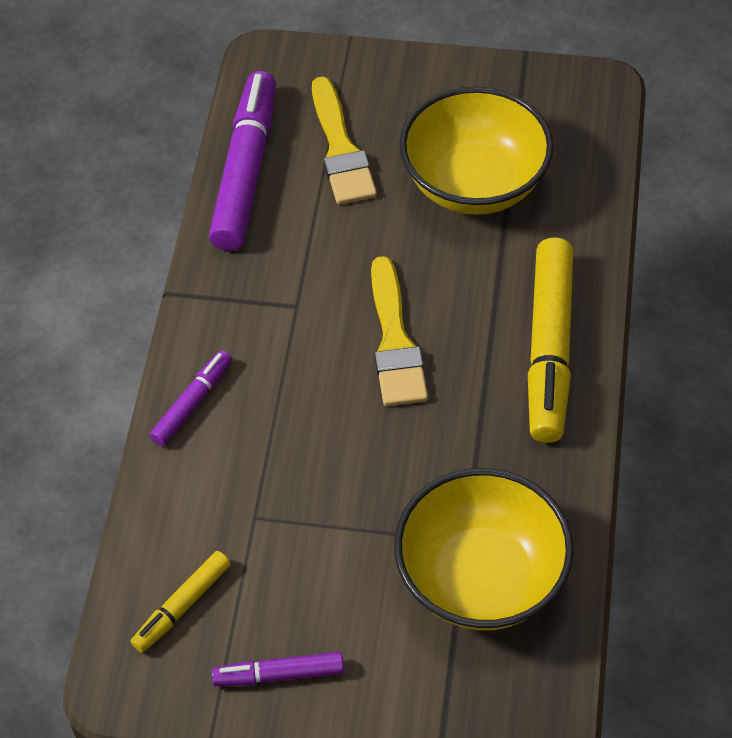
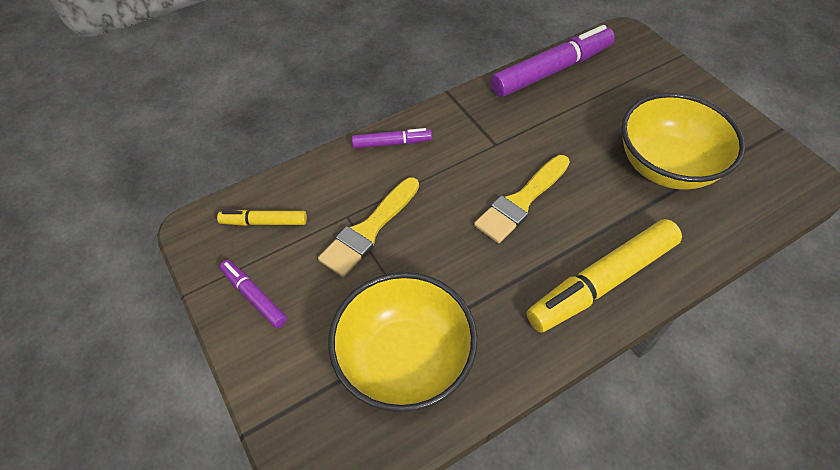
camera: 50 degrees right, 0 degrees up
yellow brush [312,76,377,205] -> yellow brush moved to [318,177,419,277]

